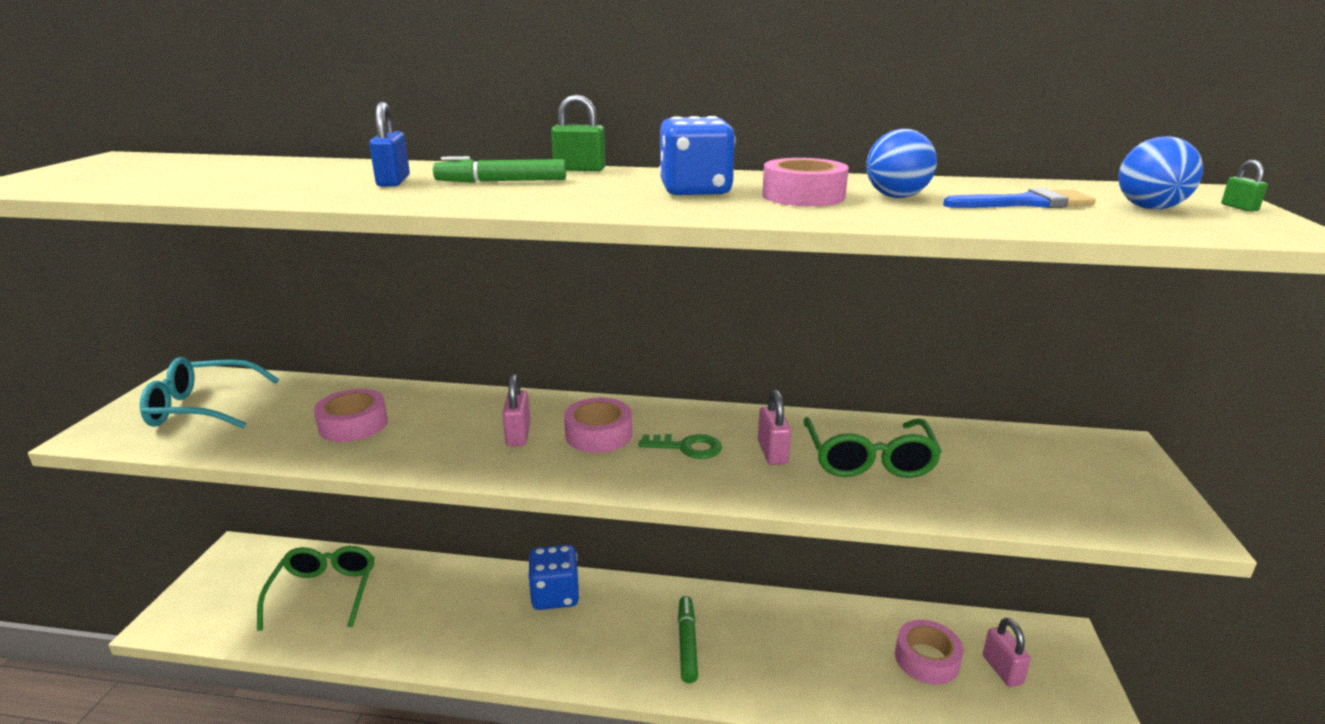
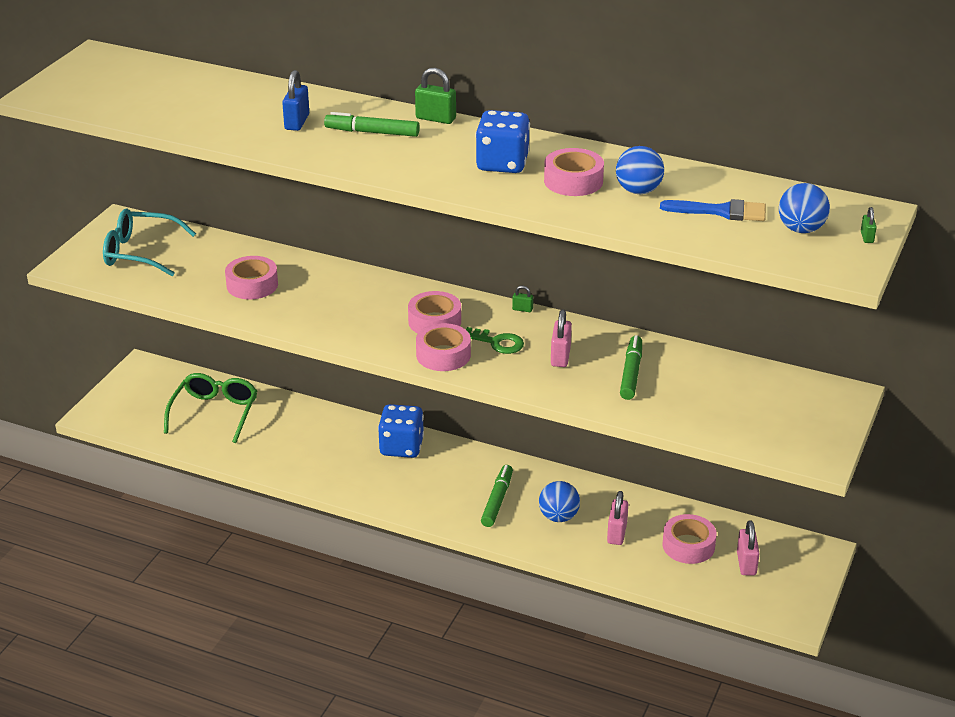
camera: 15 degrees right, 10 degrees up
pink padlock [502,374,531,446] -> pink padlock moved to [607,491,628,545]
green glasses [804,417,942,478] -> green marker [620,335,642,400]
none -> pink tape [416,323,471,371]
none -> green padlock [512,286,533,312]
none -> blue ball [539,481,580,522]

